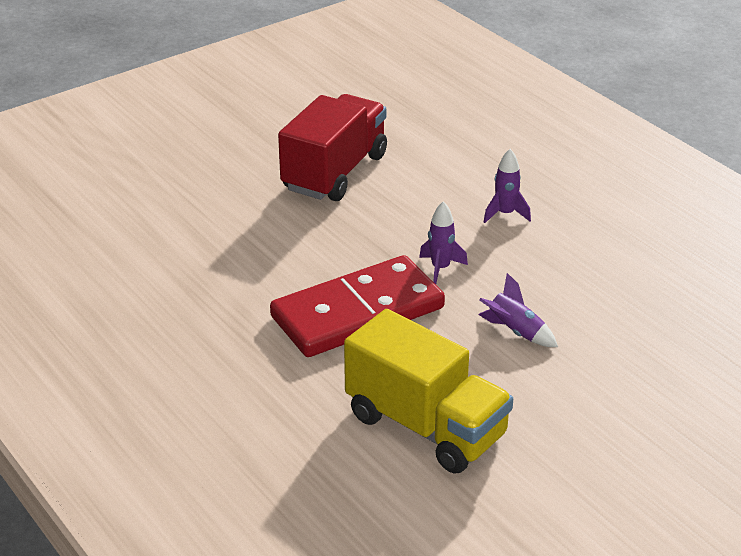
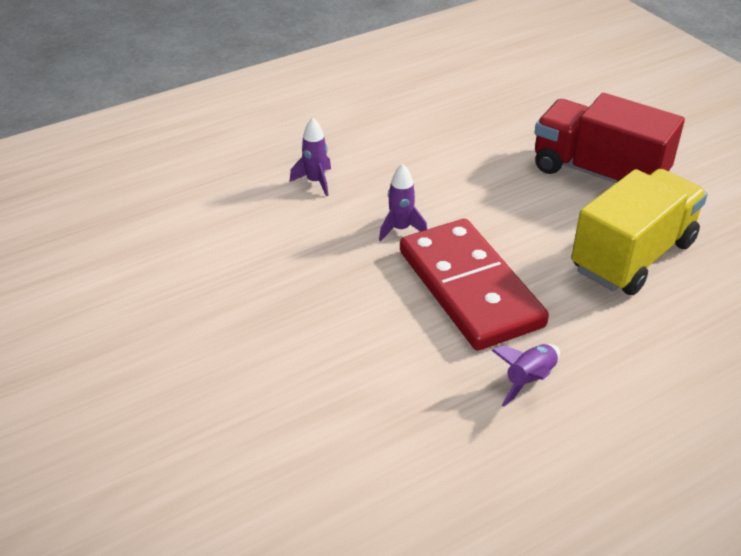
camera: 85 degrees left, 5 degrees up
red truck [278,94,387,201] -> red truck moved to [534,93,685,183]
purple rocket [478,273,558,347] -> purple rocket moved to [491,344,560,407]

